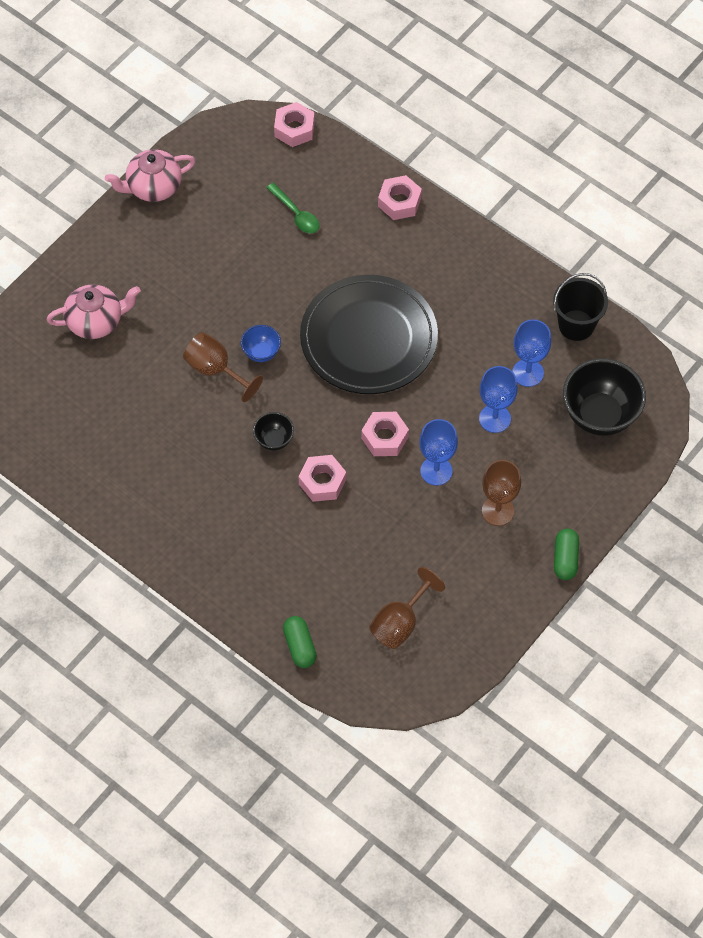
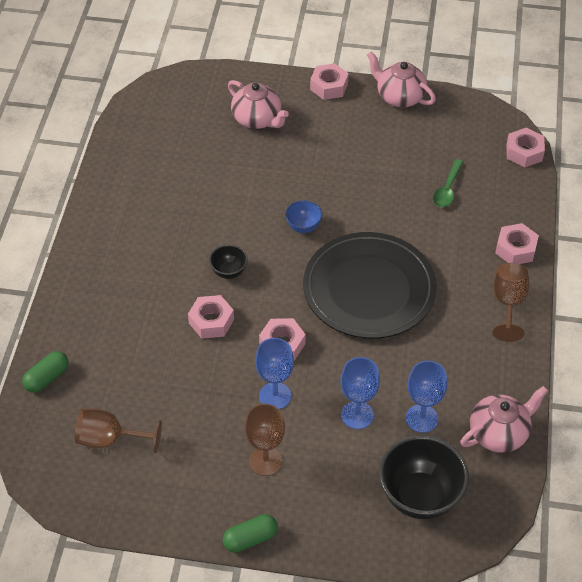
camera: 60 degrees right, 10 degrees down
brown goblet [183,332,263,402] -> brown goblet moved to [492,263,529,342]
black bucket [553,273,608,341] -> pink teapot [460,386,548,453]
none -> pink nut [310,63,349,100]

